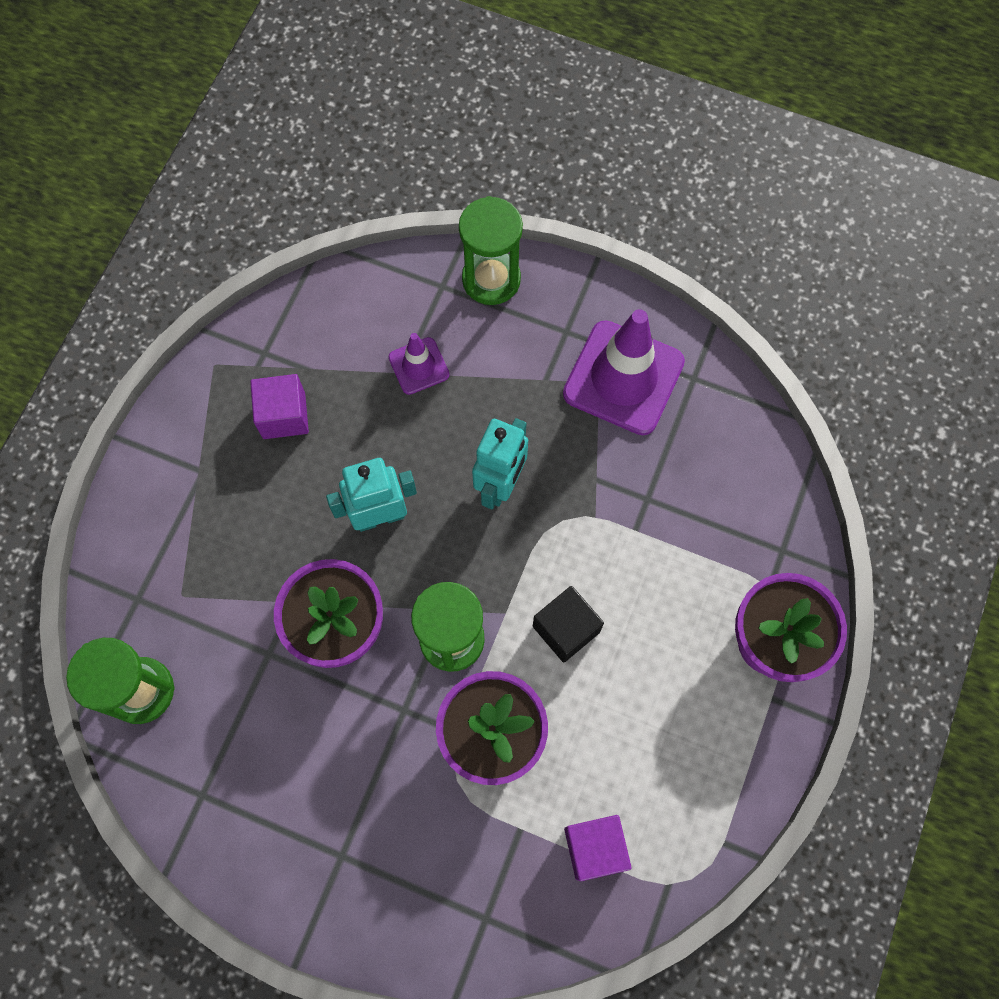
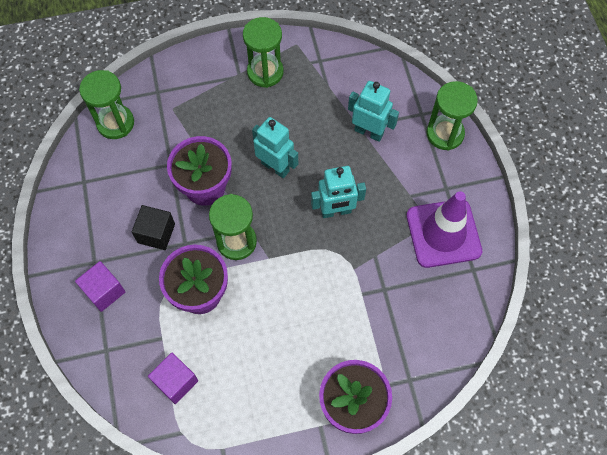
camera: 55 degrees right, 5 degrees down
purple cube [250,374,309,439] -> purple cube moved to [75,261,126,312]
purple traffic cone [388,333,450,395] -> turquoise robot [348,81,399,142]
black cube [533,586,604,663] -> black cube moved to [132,205,175,250]
none -> green hourglass [243,17,284,88]

